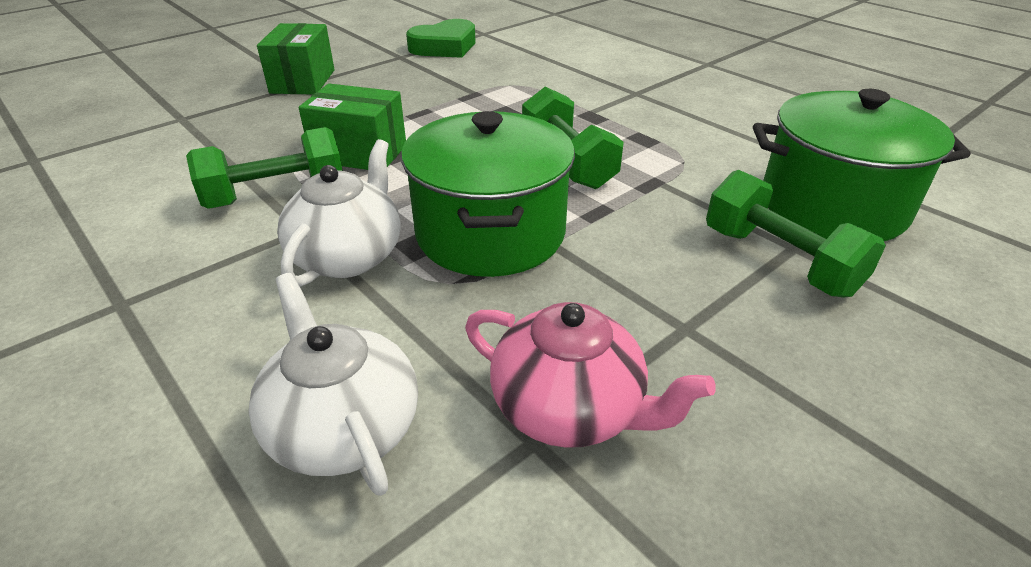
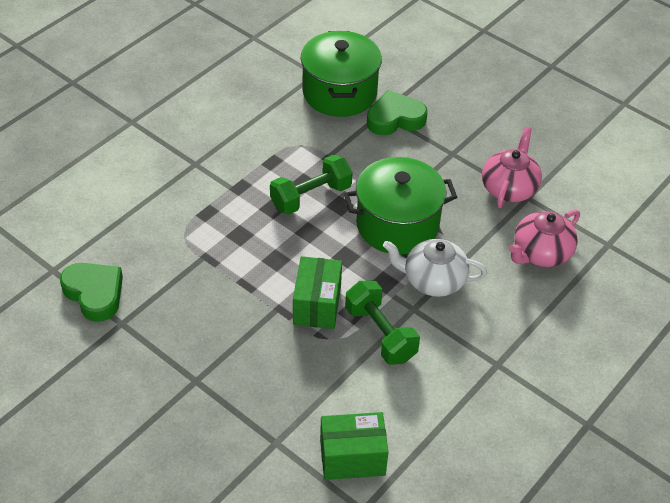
camera: 100 degrees left, 10 degrees up
white teapot [249,273,418,496] -> pink teapot [509,210,580,267]
green box [257,23,334,94] -> green box moved to [320,412,388,480]
green dumbbell [706,170,886,297] -> green heart [367,90,428,135]

